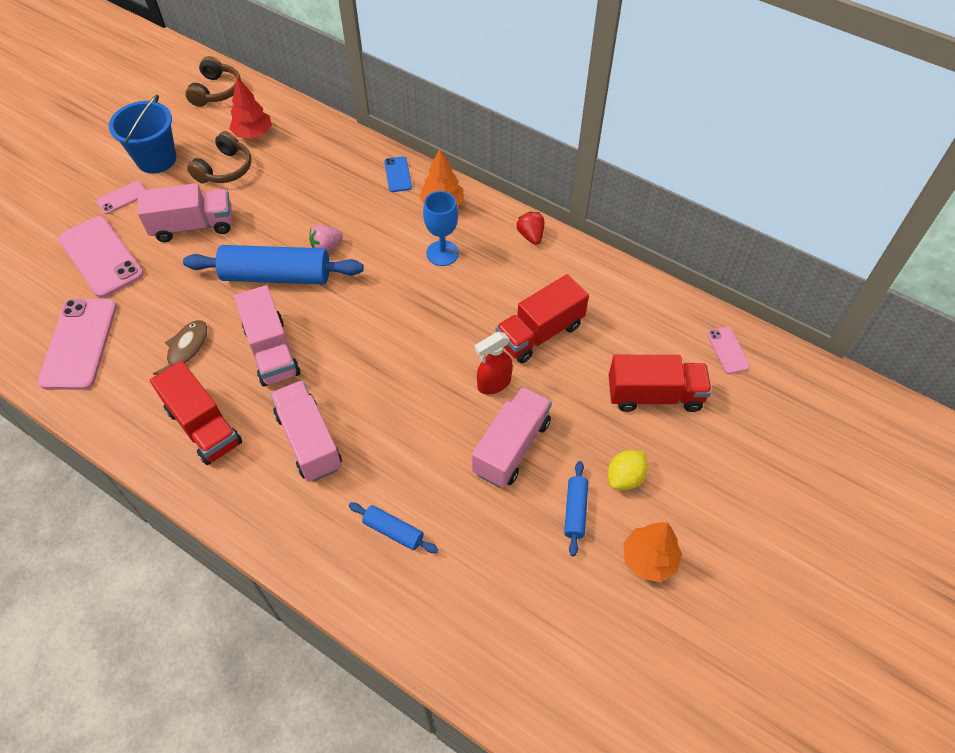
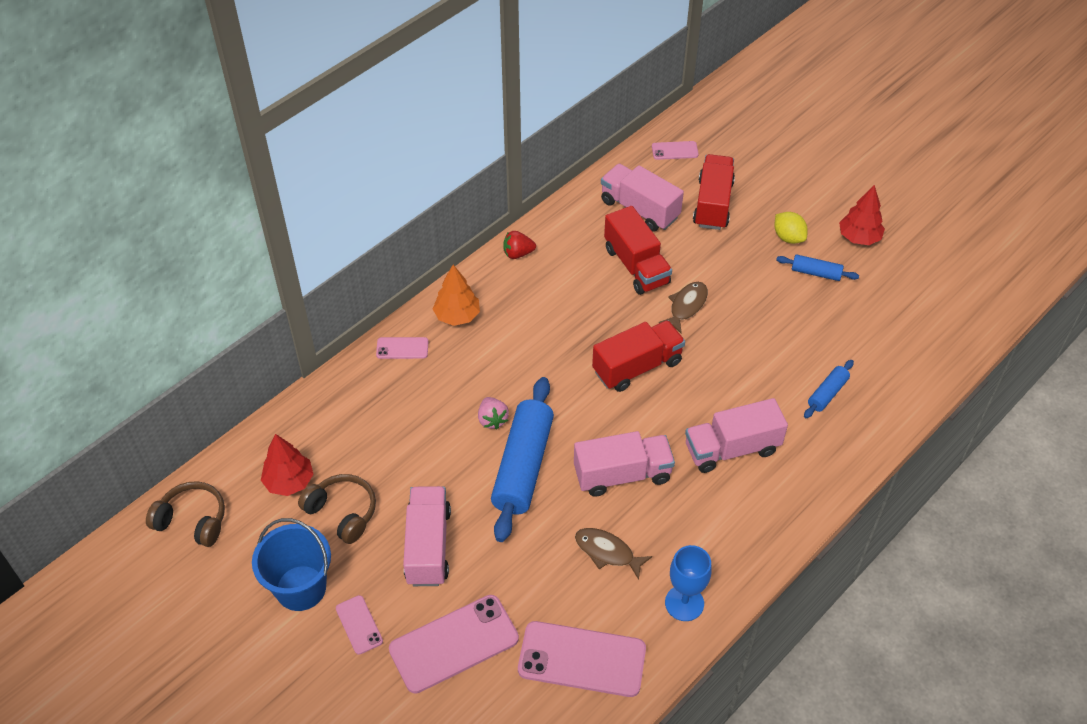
camera: 80 degrees left, 5 degrees down
red truck [150,361,242,465] -> red truck moved to [592,320,685,392]
blue phone [384,156,412,192] -> pink phone [376,337,428,359]
blue goblet [423,191,459,266] -> blue goblet moved to [665,545,712,621]
pink truck [472,387,552,488] -> pink truck moved to [601,164,684,232]
red spray bottle [475,332,513,395] -> brown fish [659,282,708,334]
orange tree [623,522,682,582] -> red tree [839,185,885,245]

